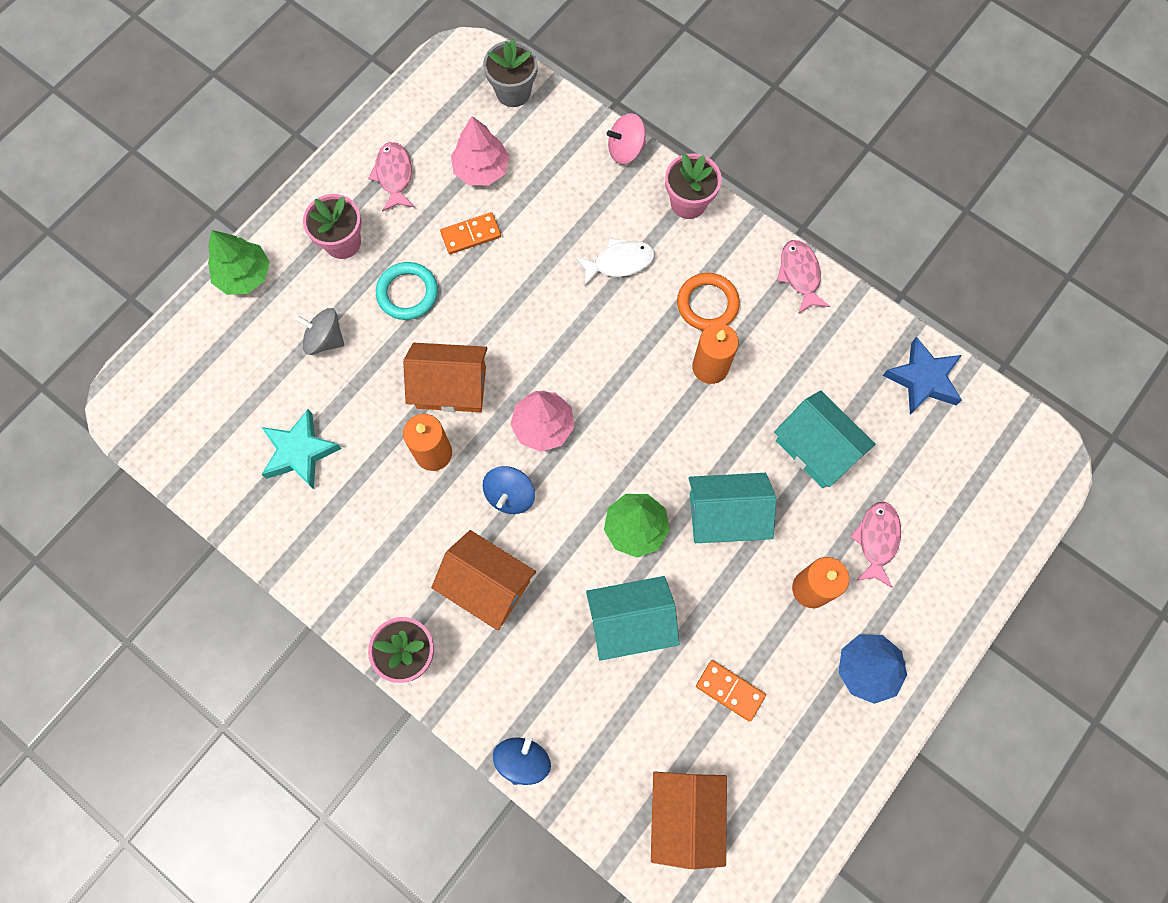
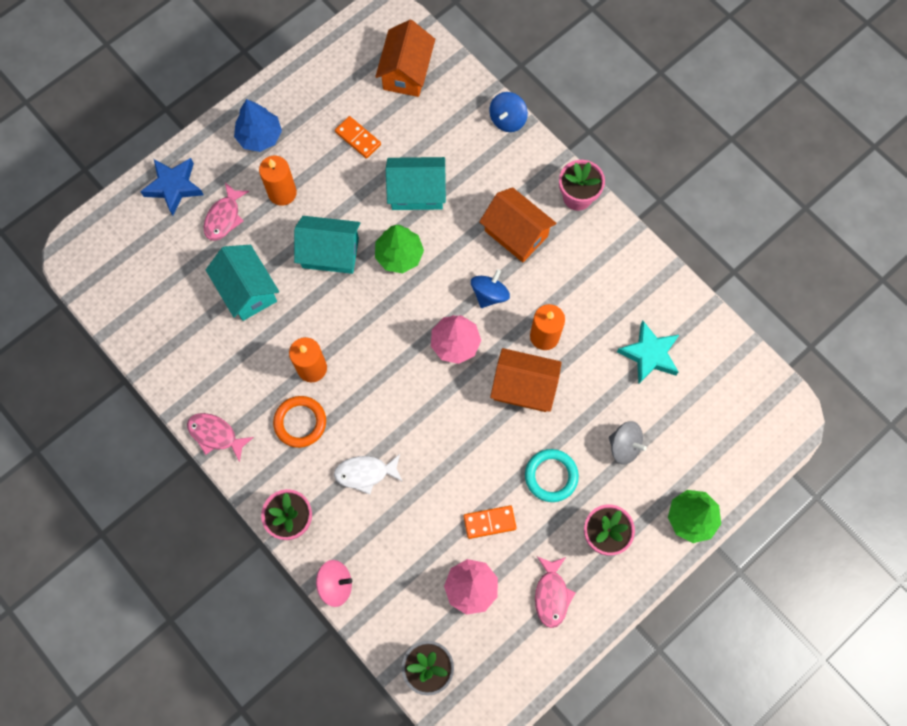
camera: 170 degrees left, 0 degrees up
pink fish [777,240,830,314] -> pink fish turned 120 degrees clockwise [187,413,254,462]
blue star [883,337,962,414] -> blue star moved to [140,158,204,216]

